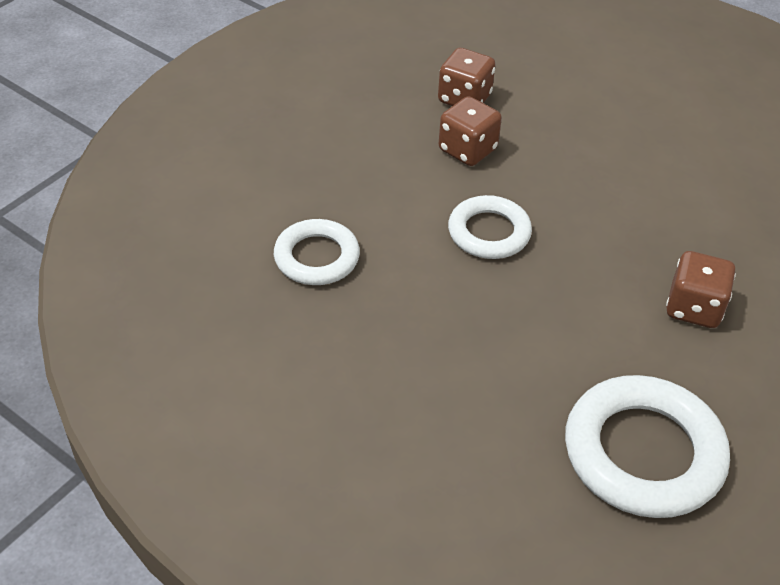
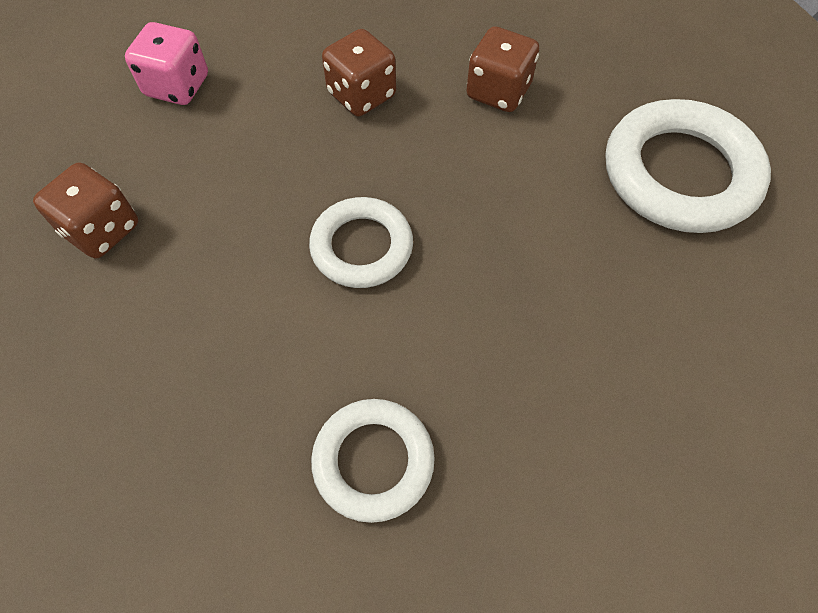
camera: 80 degrees left, 15 degrees up
brown dice [439,96,502,166] -> brown dice moved to [322,29,396,116]
none -> pink dice [125,22,208,105]

